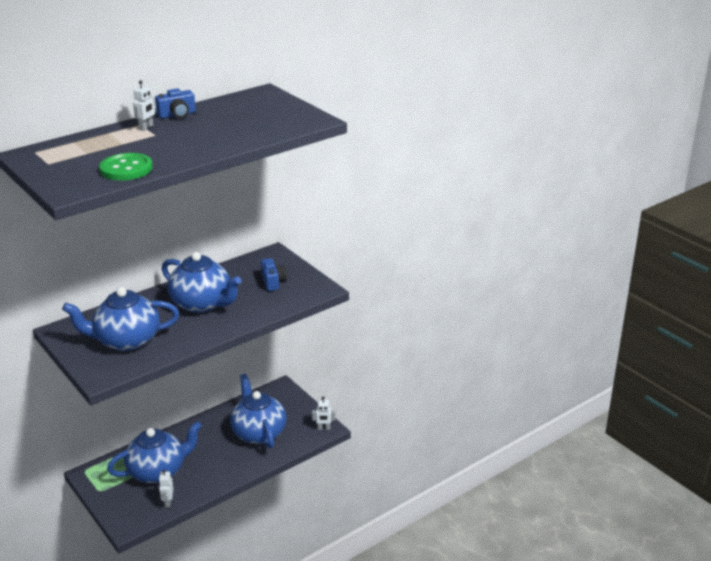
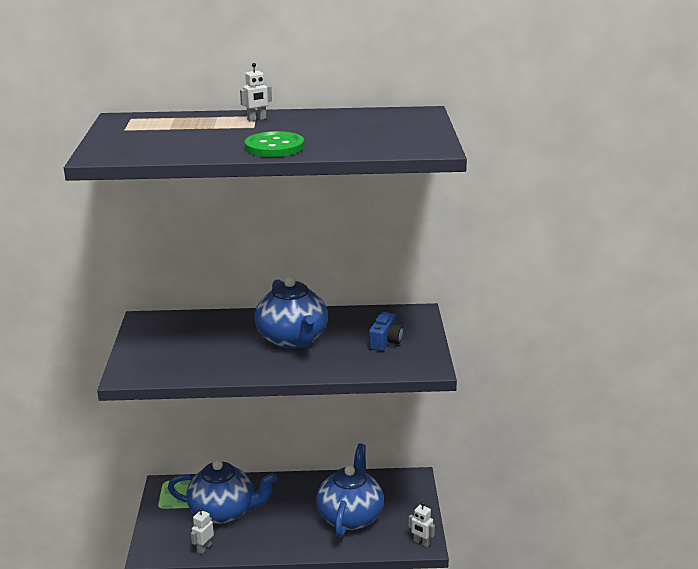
camera: 35 degrees right, 5 degrees down
blue teapot [62,287,179,351] -> none
green button [99,153,153,181] -> green button moved to [245,131,304,157]
blue camera [155,89,196,118] -> none

